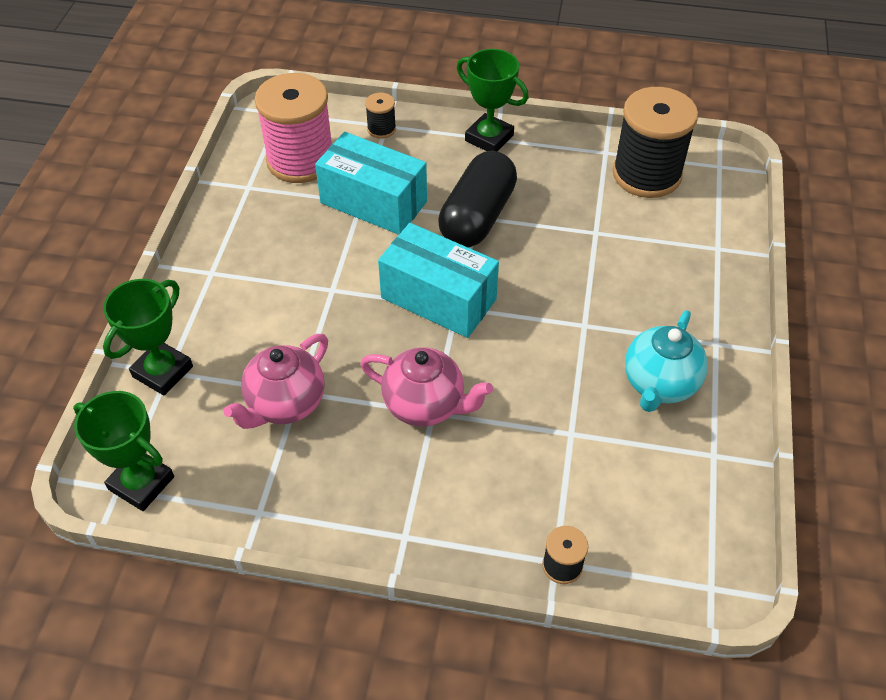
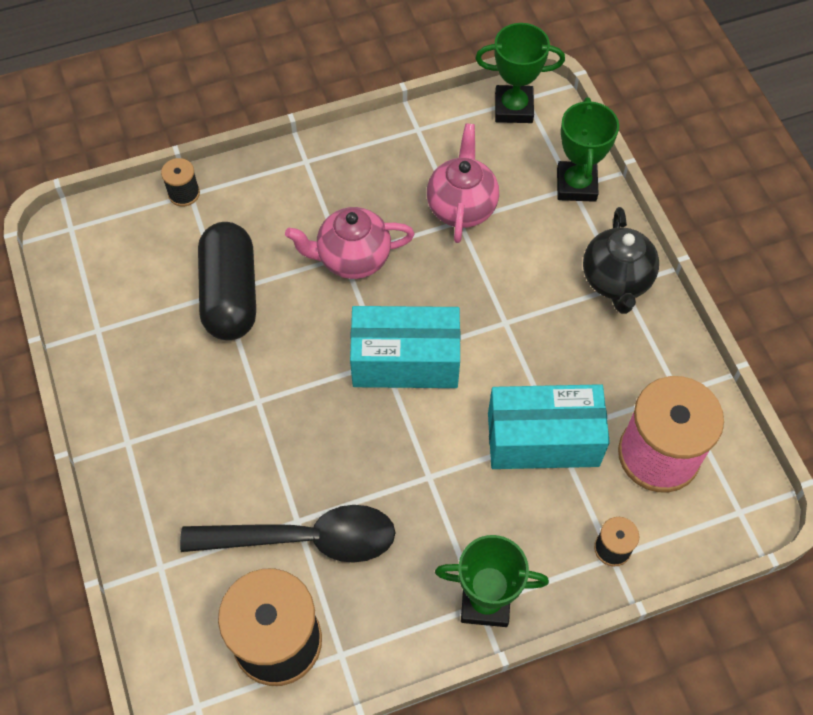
camera: 150 degrees right, 10 degrees up
black capsule [438,151,517,247] -> black capsule moved to [198,222,256,340]
turquoise teapot [625,310,708,412] -> none
none -> black spoon [180,505,395,563]
none -> black teapot [583,207,659,314]

